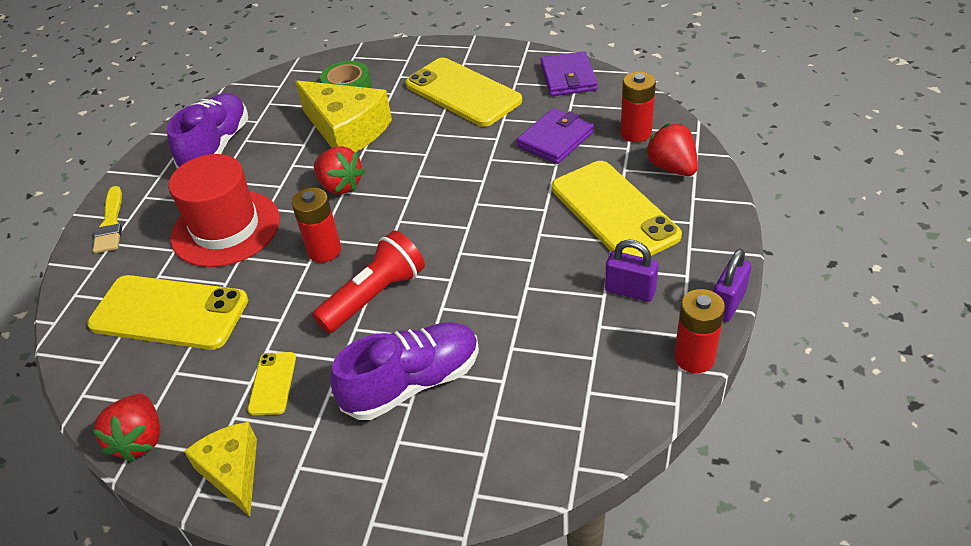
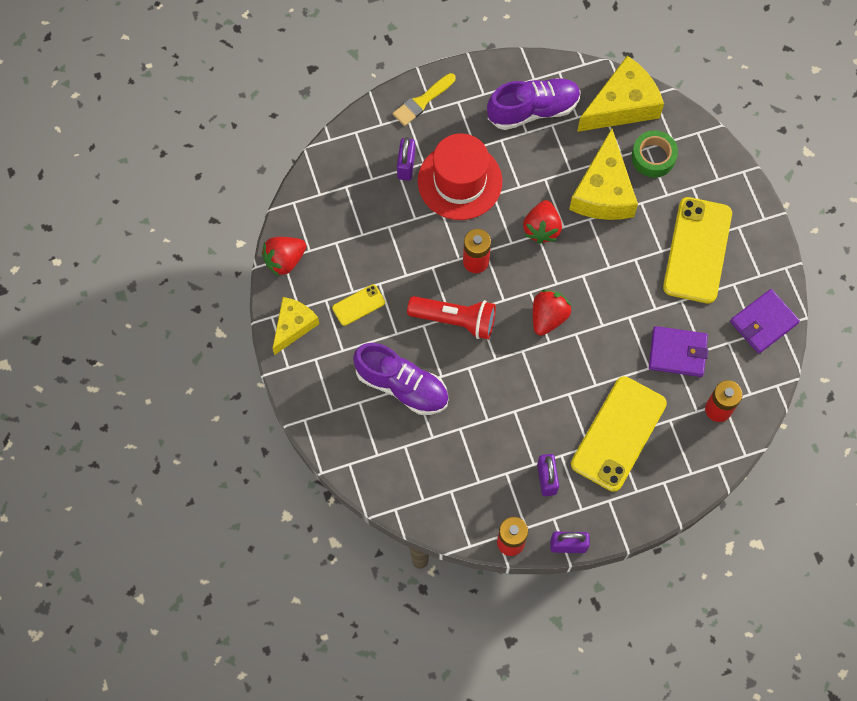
camera: 55 degrees right, 25 degrees up
yellow phone [87,275,248,350] -> none
red strawberry [645,123,698,176] -> red strawberry moved to [533,290,571,336]
none -> purple padlock [397,137,415,181]
none -> yellow cheese [577,56,664,132]

